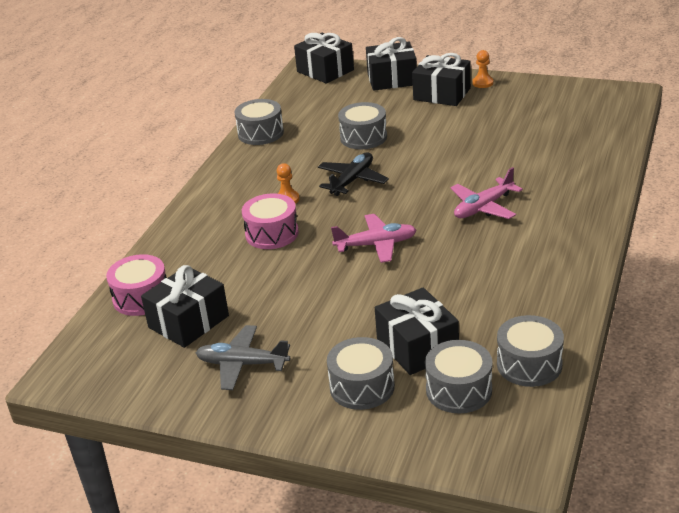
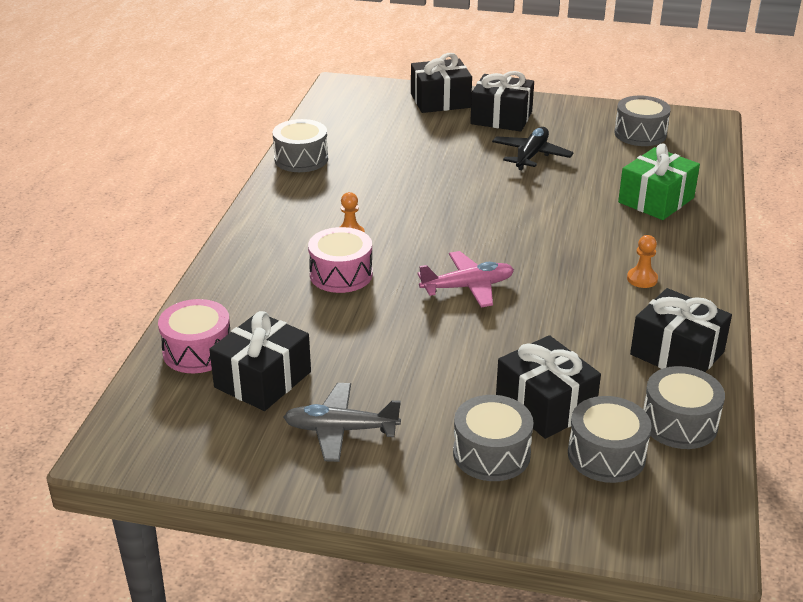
camera: 10 degrees left, 0 degrees up
black gift [294,33,354,84] -> black gift moved to [630,288,732,372]
black plane [318,152,389,196] -> black plane moved to [492,127,574,170]
grey drum [338,102,387,149] -> grey drum moved to [614,96,671,146]
pink plane [450,167,523,219] -> none
orange pawn [472,50,493,88] -> orange pawn moved to [627,235,658,288]
none -> green gift [618,144,700,220]

